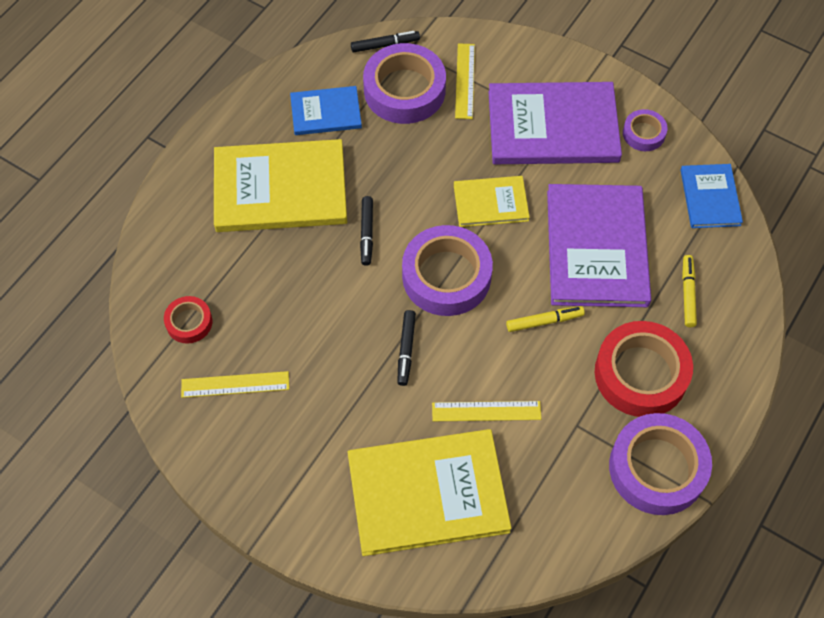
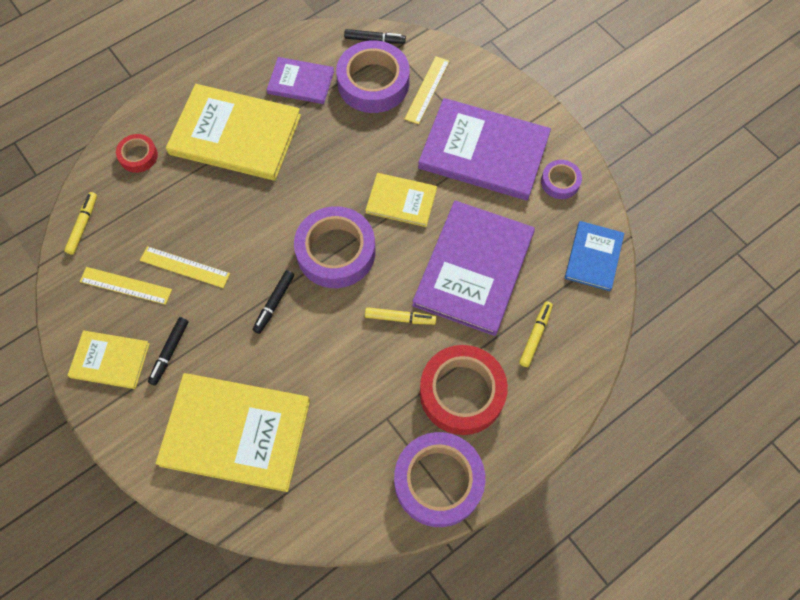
camera: 20 degrees right, 5 degrees up
red tape [164,296,212,344] -> red tape moved to [116,134,158,173]
blue book [290,86,362,135] -> purple book [267,57,334,104]
black marker [360,196,373,266] -> black marker moved to [148,317,188,385]
yellow ruler [432,401,541,421] -> yellow ruler moved to [140,246,230,288]
none -> yellow marker [64,192,97,255]
none -> yellow book [67,330,150,389]

